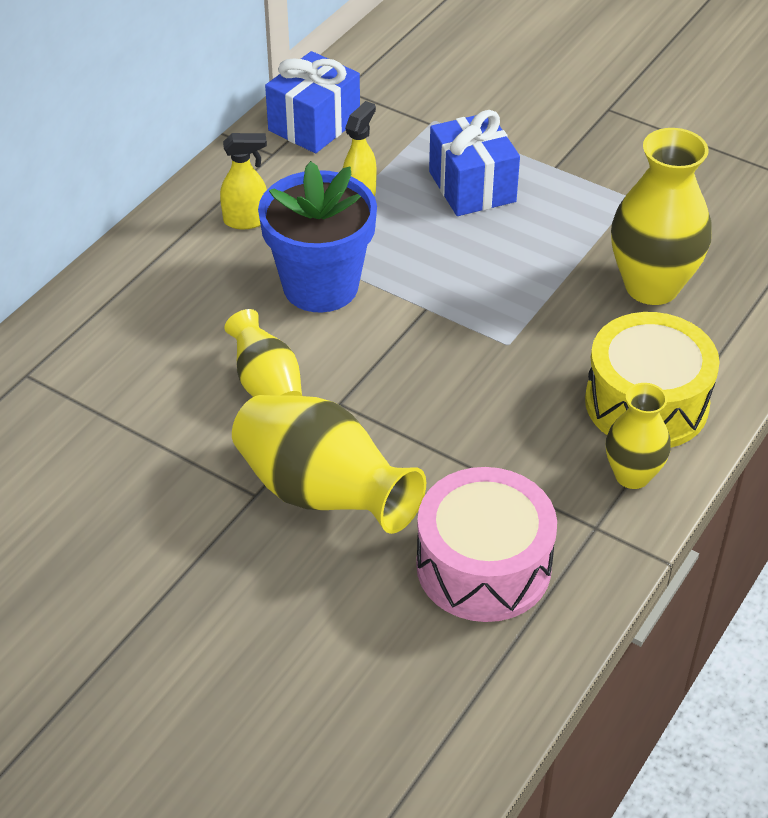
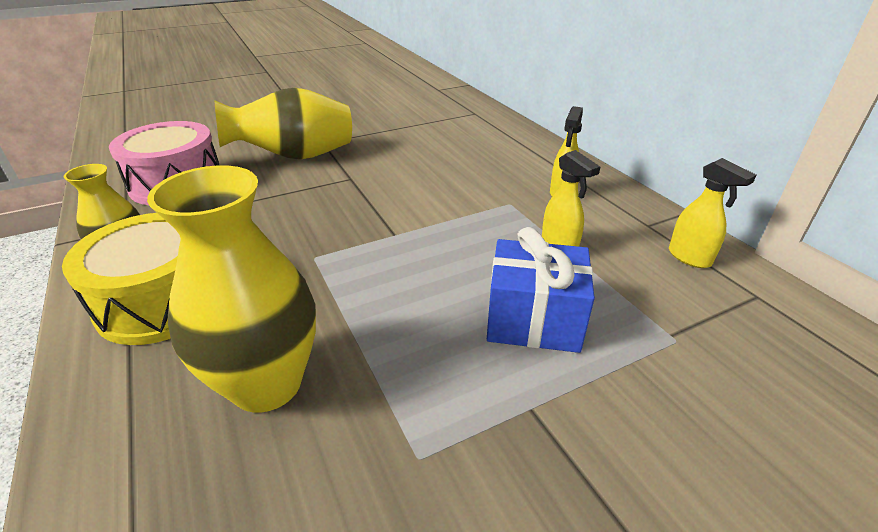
camera: 120 degrees right, 10 degrees down
yellow vase [224,309,302,397] -> none
blue flower pot [258,161,377,313] -> none
blue gift [265,51,360,153] -> yellow spray bottle [669,158,756,268]

